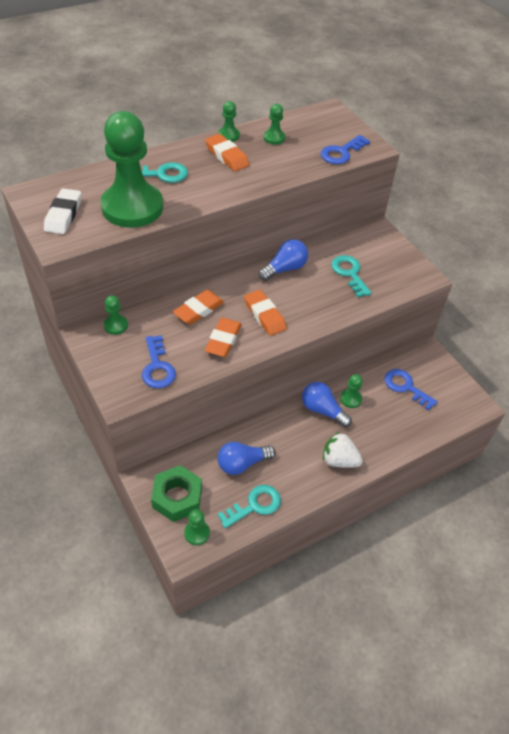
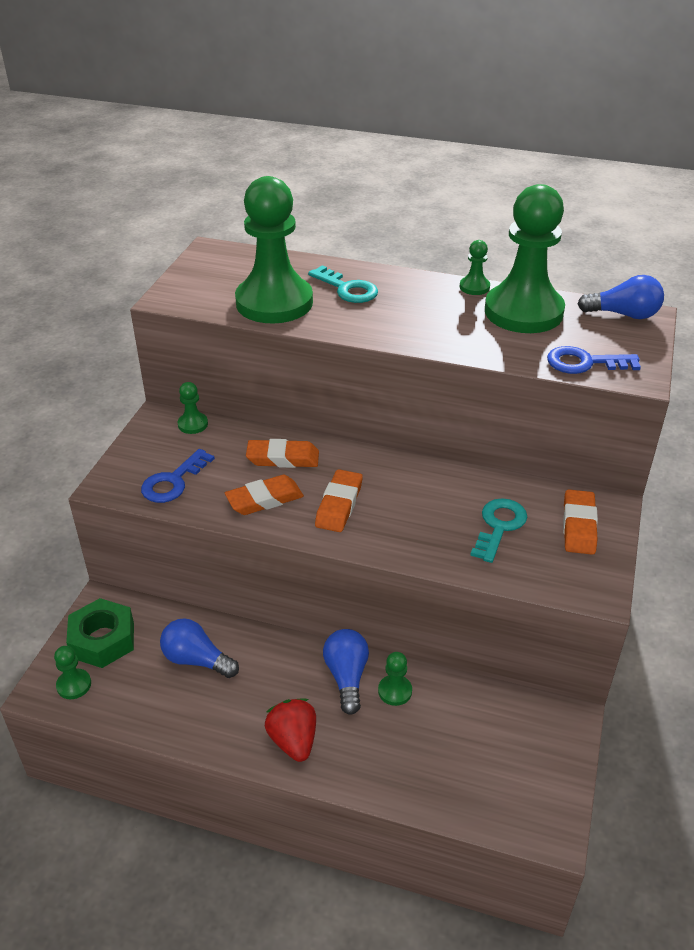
camera: 50 degrees right, 10 degrees down
white eraser [44,188,81,234] -> none
orange eraser [205,134,249,172] -> orange eraser moved to [563,489,598,555]
turquoise key [218,485,281,528] -> none
blue light bulb [259,239,308,281] -> blue light bulb moved to [578,275,664,319]
green pawn [264,104,285,145] -> green pawn [485,184,565,333], size x2.49
white strawberry [323,432,363,468] -> red strawberry [265,698,316,762]
blue key [384,369,438,411] -> none

